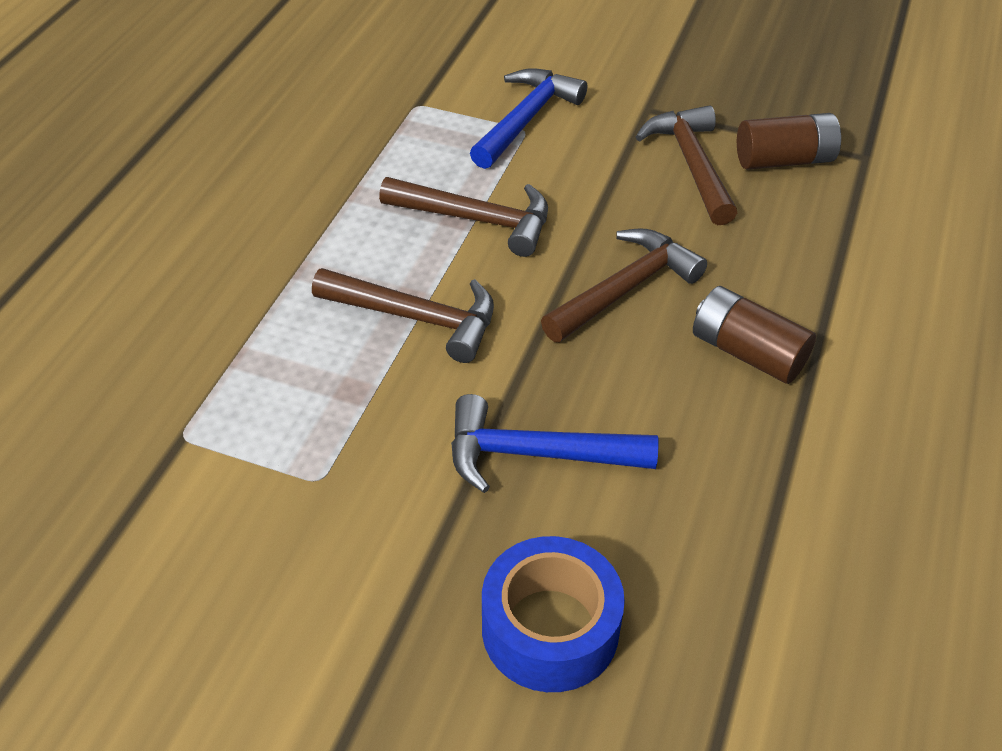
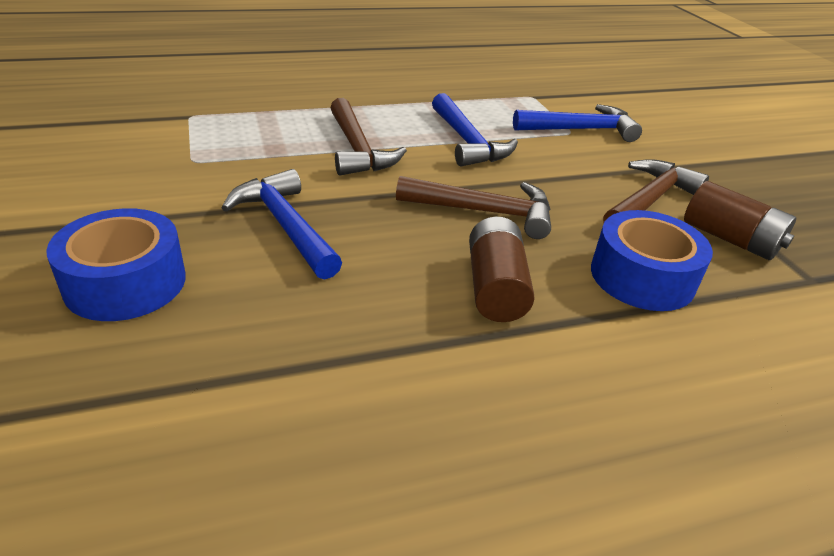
camera: 50 degrees right, 10 degrees down
brown hammer [379,177,548,257] -> blue hammer [432,93,518,167]
none -> blue tape [591,210,713,311]

